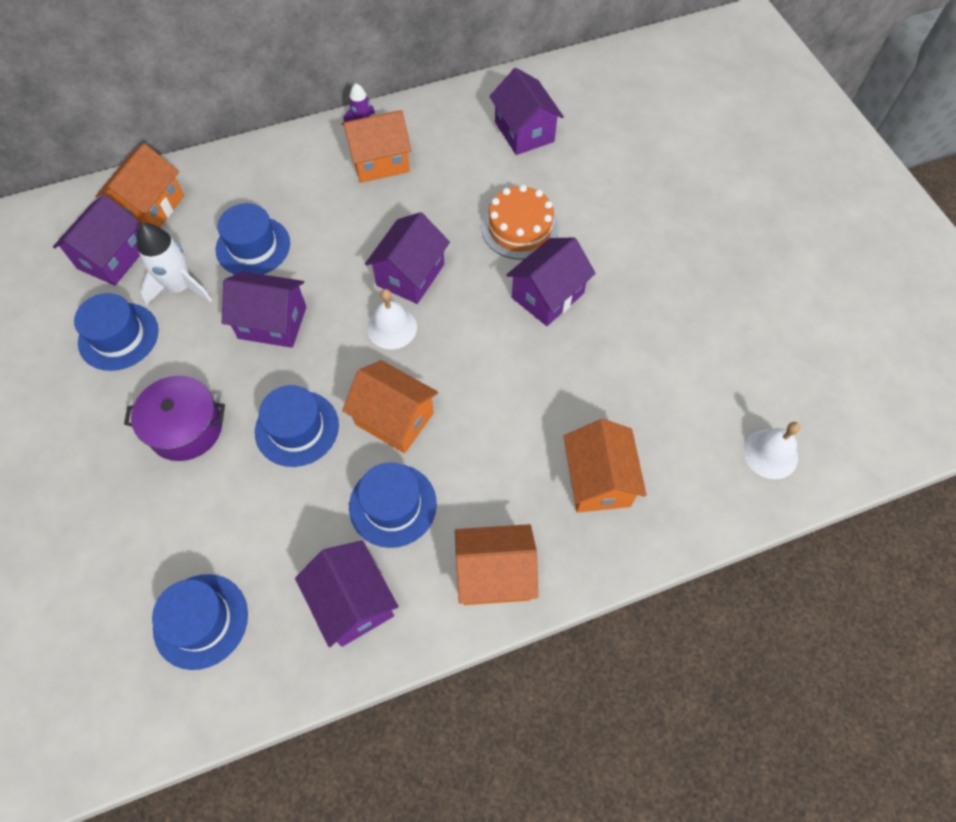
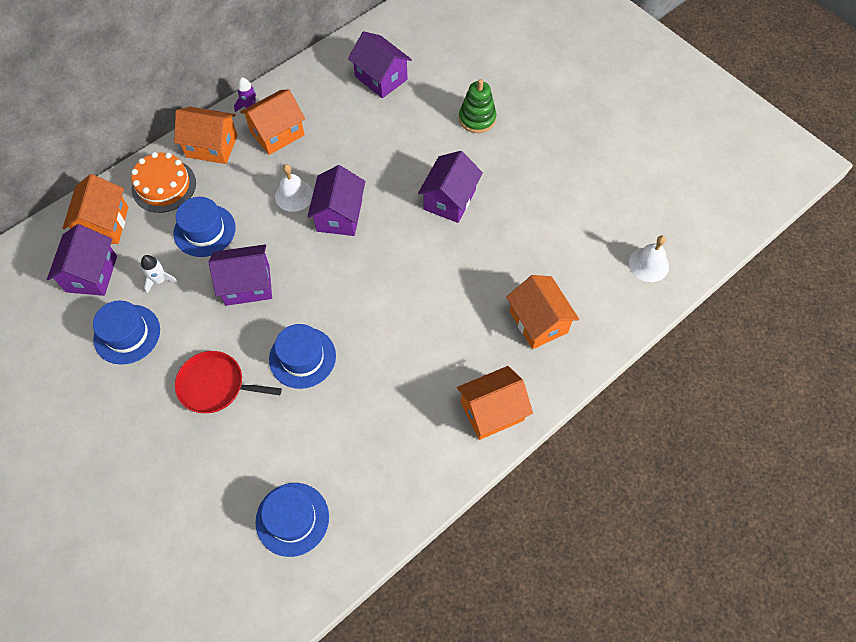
camera: 20 degrees left, 0 degrees up
purple pot [124,376,225,461] -> red pan [175,351,282,413]
white rocket [136,223,212,305] -> white rocket [141,255,178,294], size x0.59
purple house [295,540,398,647] -> none
orange house [342,360,438,453] -> orange house moved to [174,107,238,164]
blue hat [349,462,437,548] -> none
white bell [367,289,417,349] -> white bell moved to [275,164,313,212]
orange cake [481,185,559,260] -> orange cake moved to [131,152,196,213]
none -> green stacking toy [459,79,496,133]

